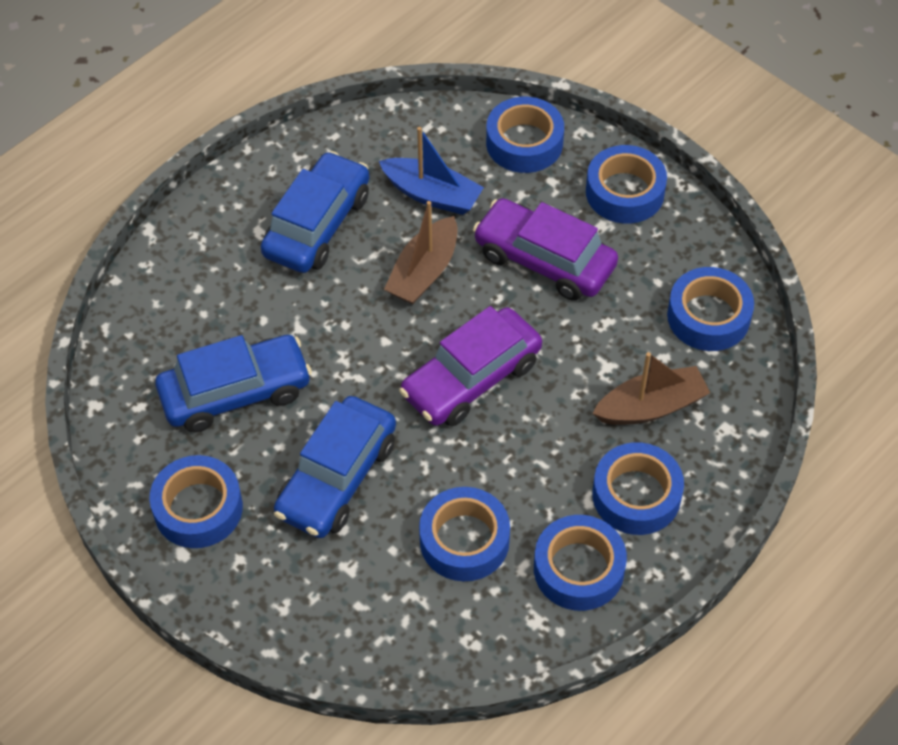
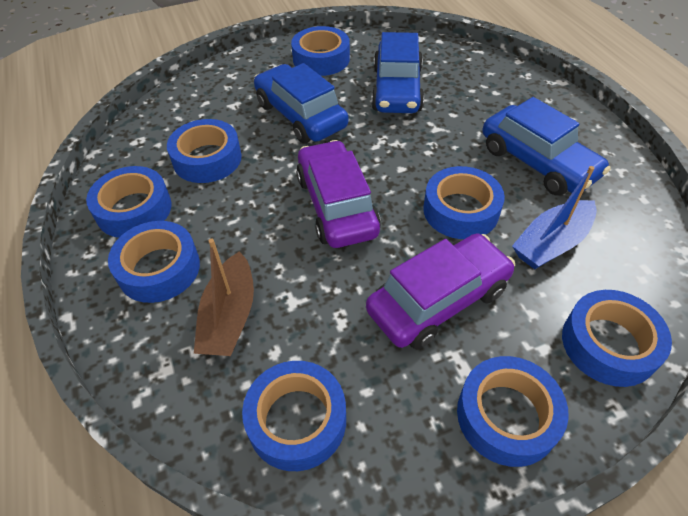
camera: 115 degrees right, 5 degrees down
brown boat [384,201,457,304] -> blue tape [423,166,505,239]

